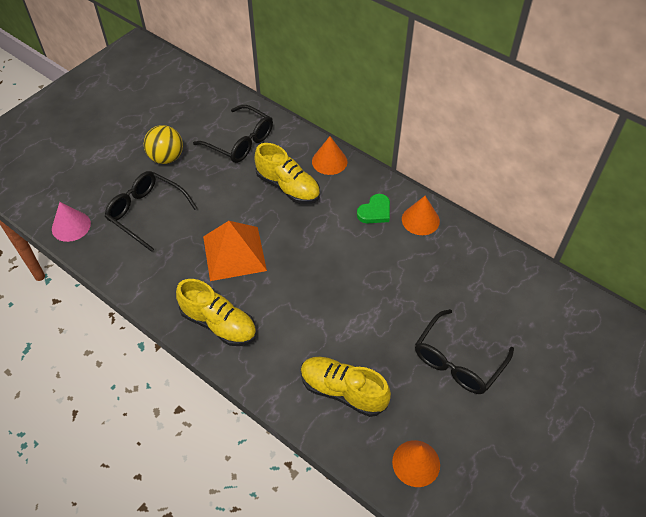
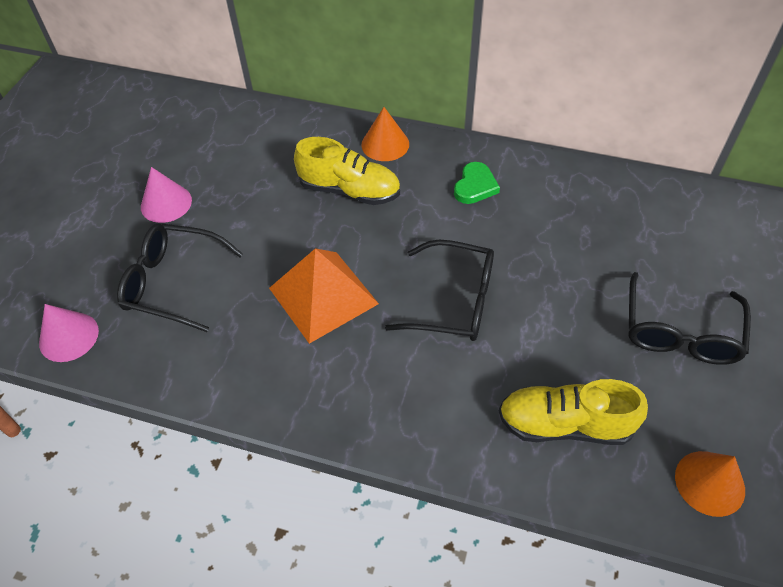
camera: 20 degrees left, 0 degrees up
yellow ball [144,125,183,164] -> pink cone [141,167,192,223]
yellow shoe [176,279,256,346] -> none
black glasses [193,105,273,163] -> black glasses moved to [385,240,494,341]
orange cone [402,196,440,235] -> none

